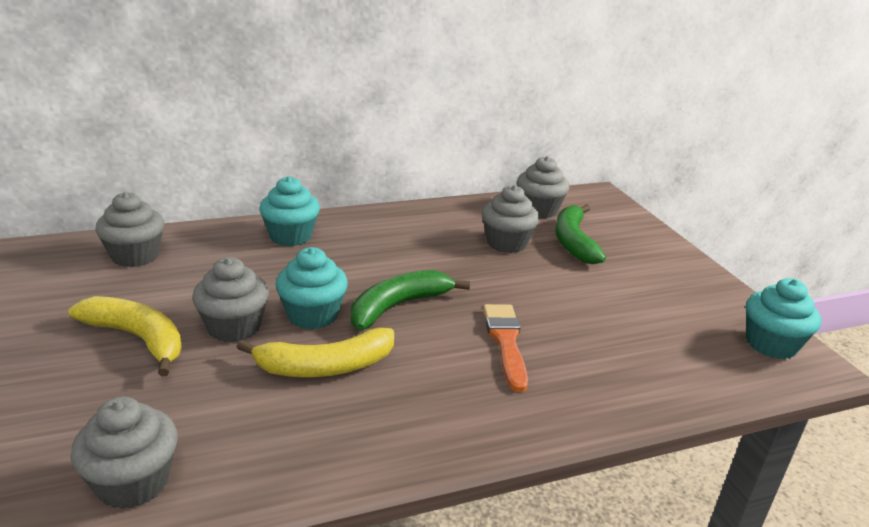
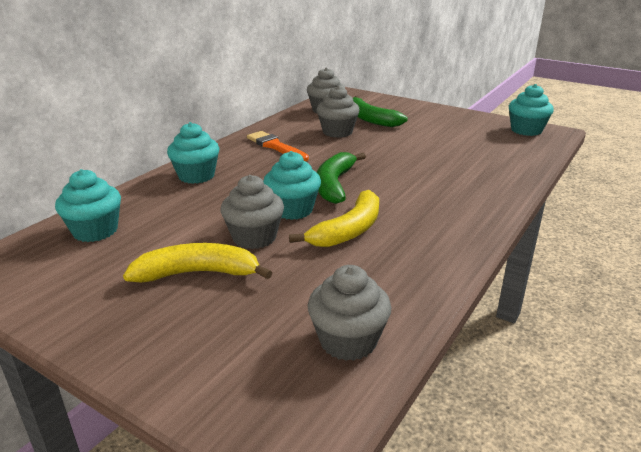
camera: 35 degrees left, 0 degrees up
grey cupcake [95,192,164,267] -> turquoise cupcake [55,169,121,242]
orange brush [483,304,528,392] -> orange brush moved to [247,131,309,161]

